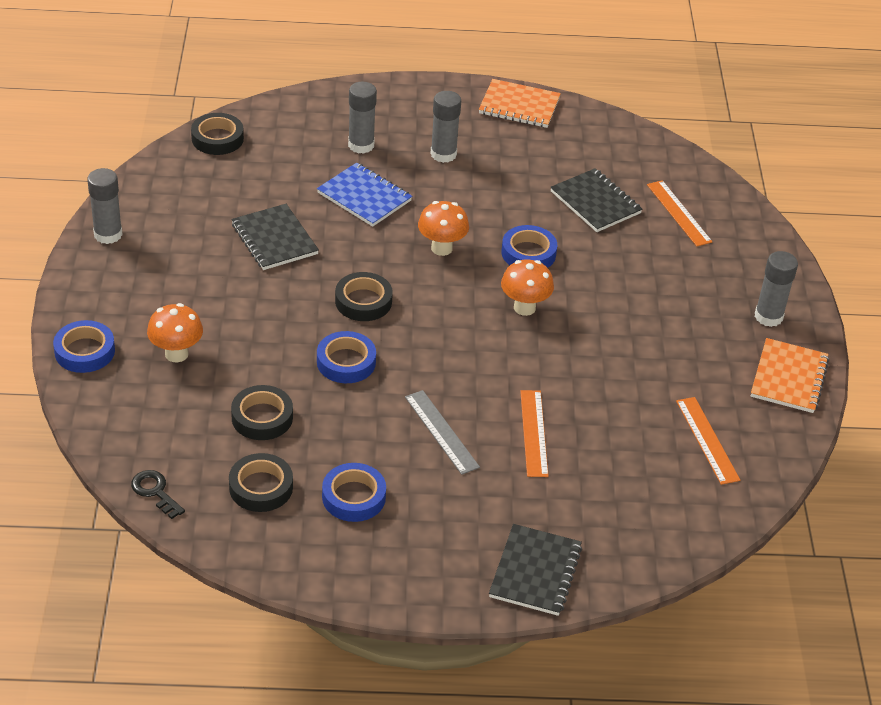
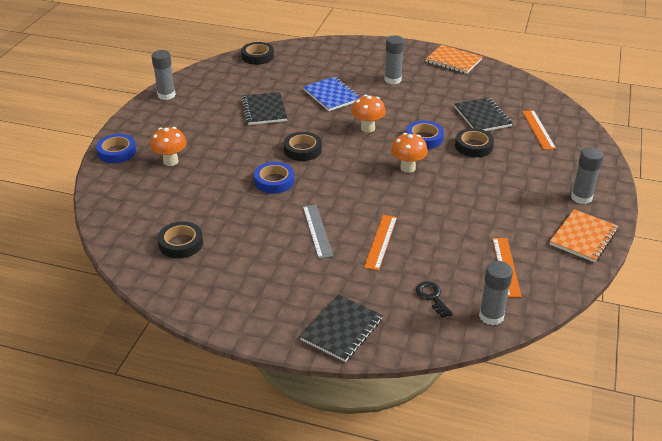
camera: 20 degrees right, 5 degrees down
black key [131,470,185,519] -> black key moved to [416,281,453,318]
black tape [231,385,293,440] -> black tape moved to [455,128,494,157]
blue tape [322,463,386,522] -> none
grey glue stick [348,82,377,154] -> grey glue stick moved to [479,261,513,326]

